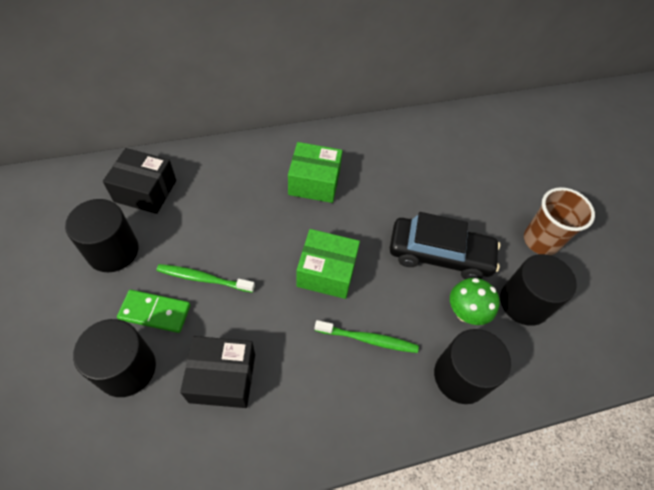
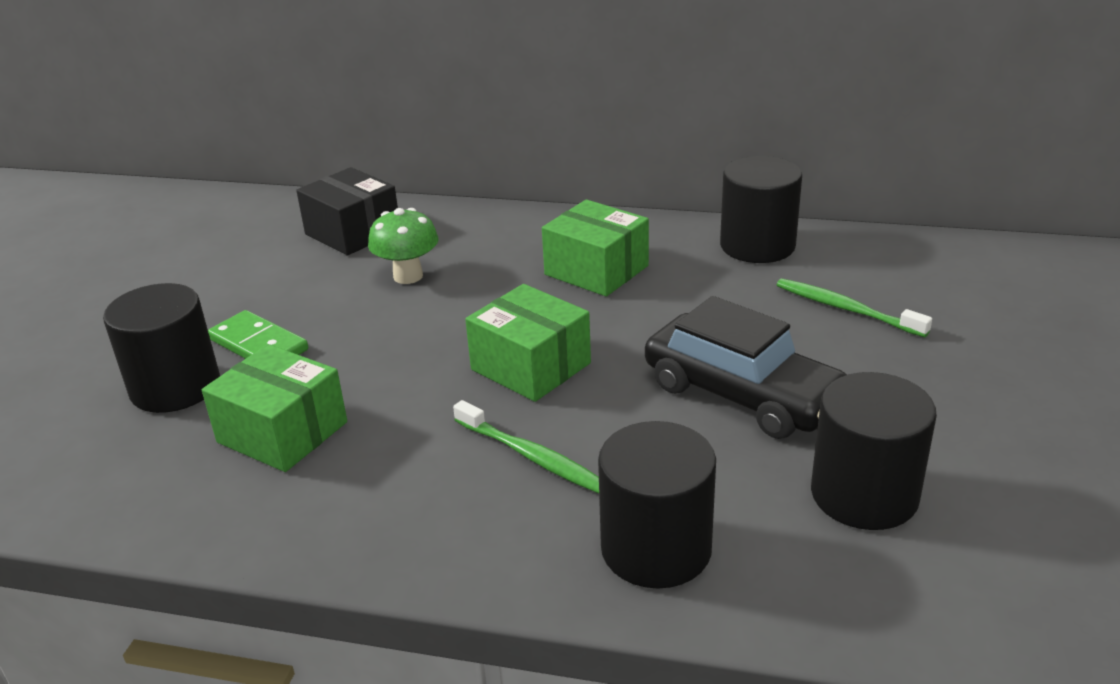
camera: 35 degrees right, 25 degrees down
black cylinder [65,199,139,272] -> black cylinder moved to [720,156,802,263]
green toothbrush [157,264,255,293] -> green toothbrush moved to [777,279,932,337]
black box [180,336,255,408] -> green box [202,344,347,472]
green mushroom [450,278,500,325] -> green mushroom moved to [368,208,439,284]
brown cup [524,187,595,255] -> none

